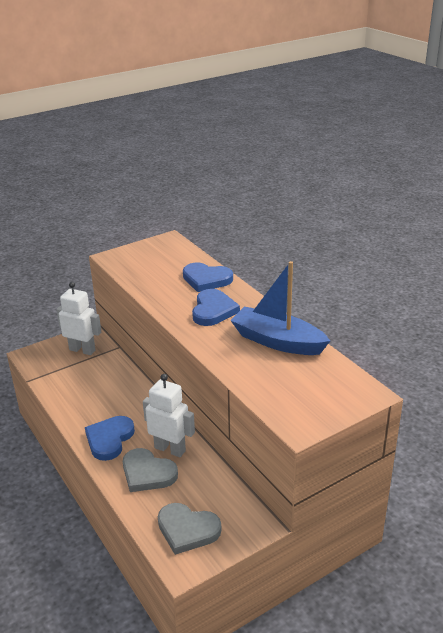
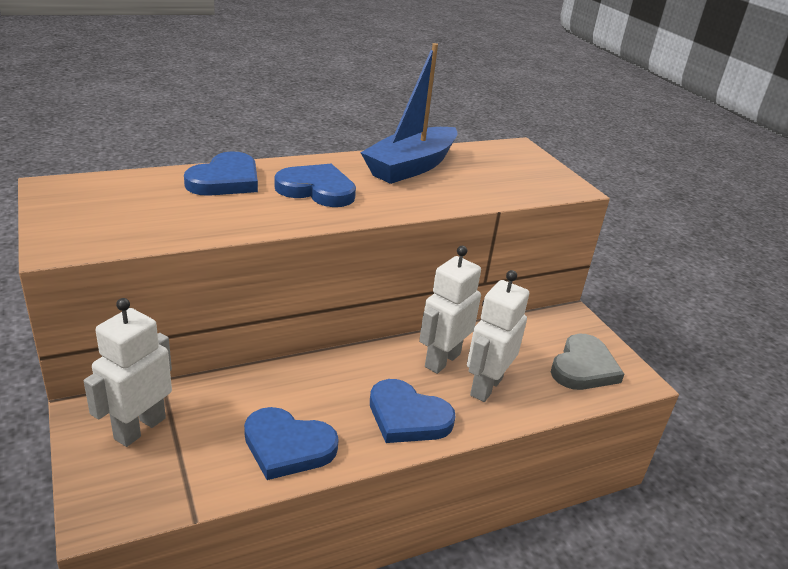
camera: 85 degrees left, 0 degrees up
grey heart [123,448,178,492] -> white robot [467,270,529,402]
none -> blue heart [244,407,339,480]

